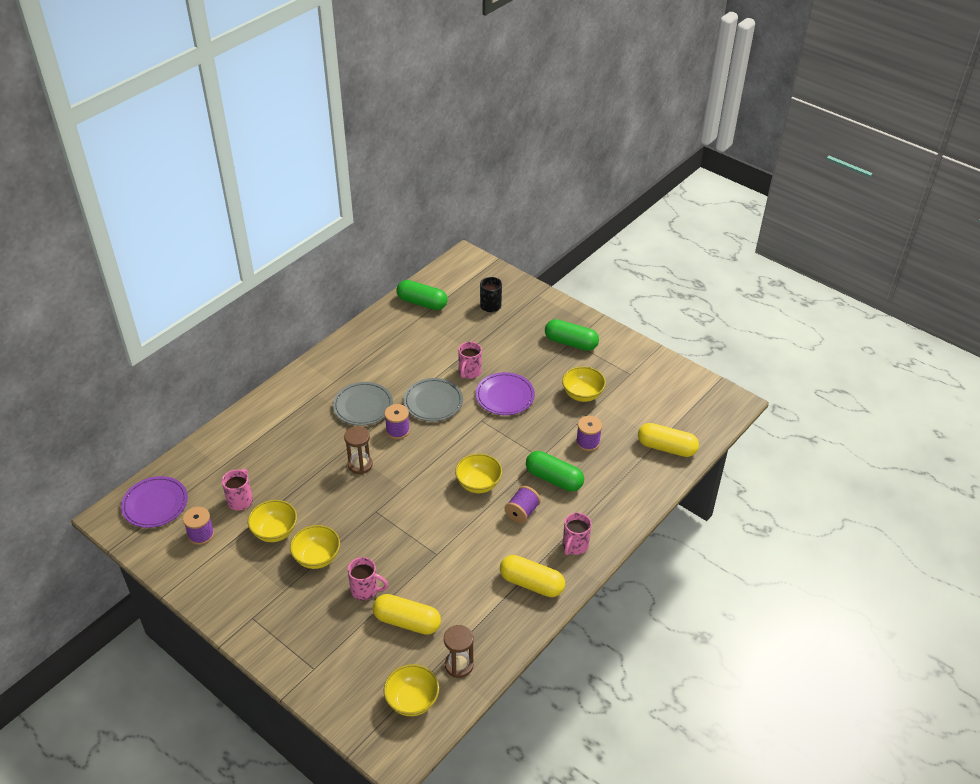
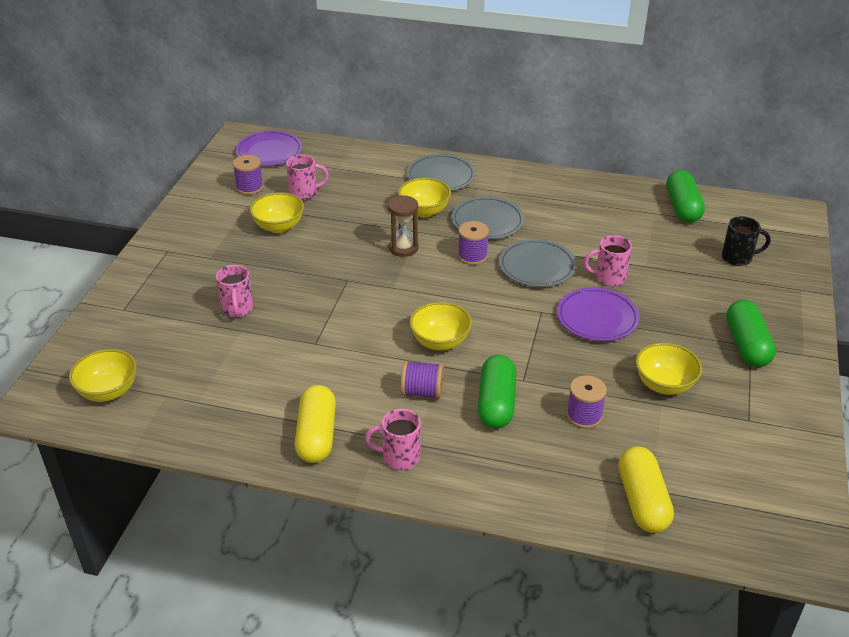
camera: 65 degrees right, 5 degrees down
yellow bowl [290,525,340,569] -> yellow bowl moved to [398,178,451,218]
yellow capsule [373,594,441,635] -> none
brown hourglass [444,625,474,678] -> none
none -> grey plate [407,154,475,191]

